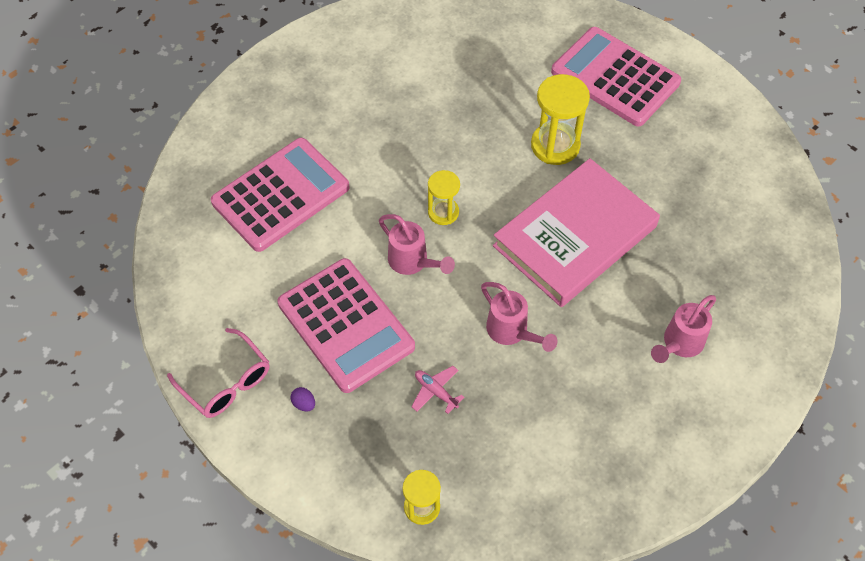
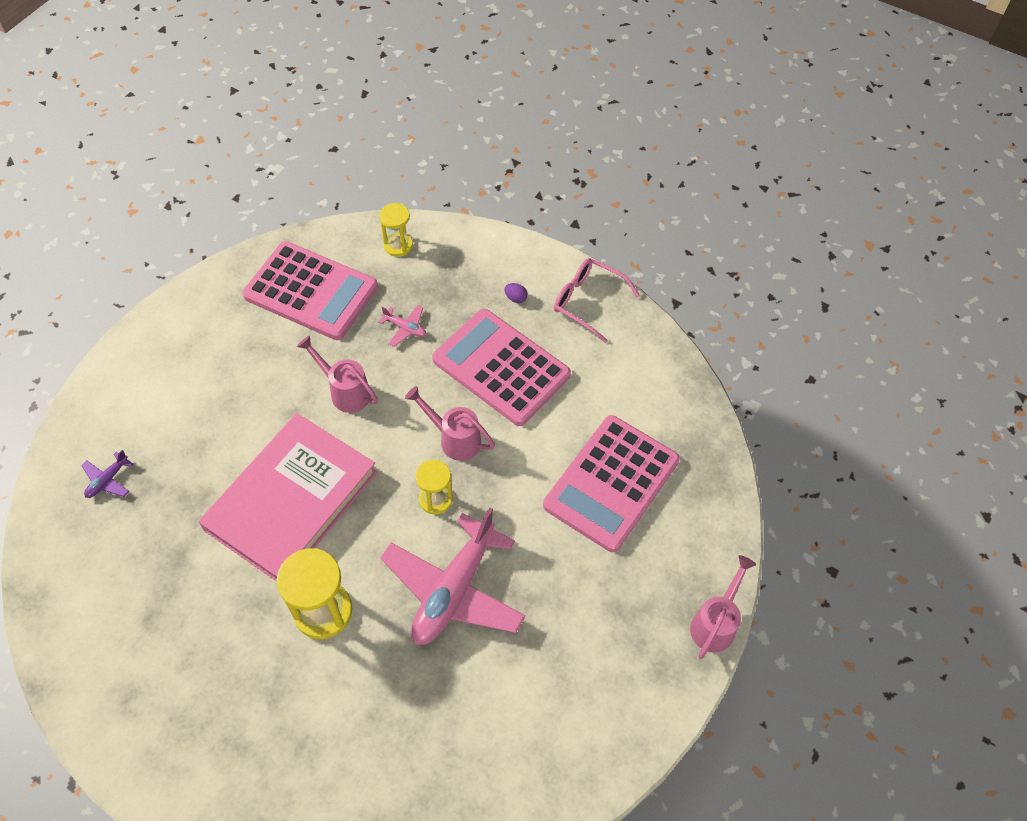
camera: 165 degrees right, 0 degrees up
pink calculator [551,27,681,126] -> pink calculator moved to [242,241,378,340]
pink watering can [651,295,716,363] -> pink watering can moved to [690,555,756,659]
none -> purple plane [81,450,133,498]
none -> pink plane [381,508,526,645]

